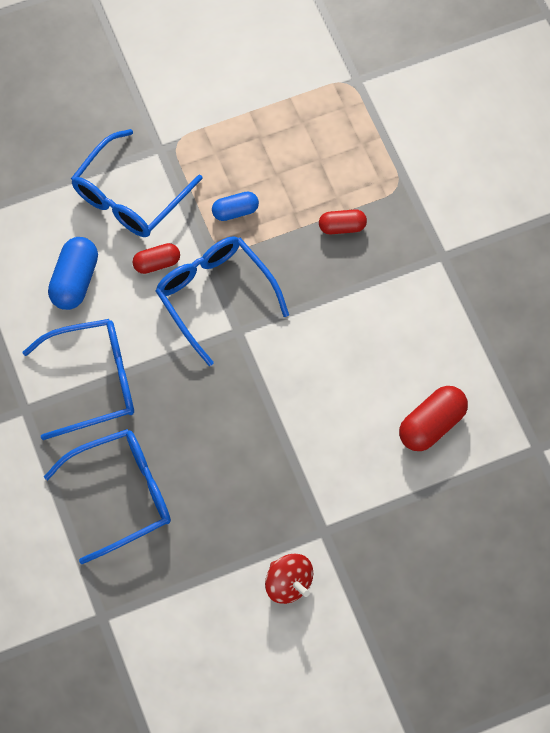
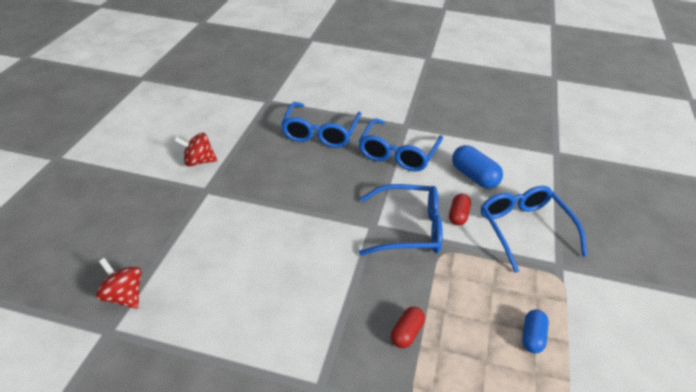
camera: 125 degrees right, 25 degrees down
blue capsule [212,192,259,221] -> blue capsule moved to [522,310,549,353]
red capsule [399,386,468,451] -> none
none -> red spinning top [96,258,141,309]

